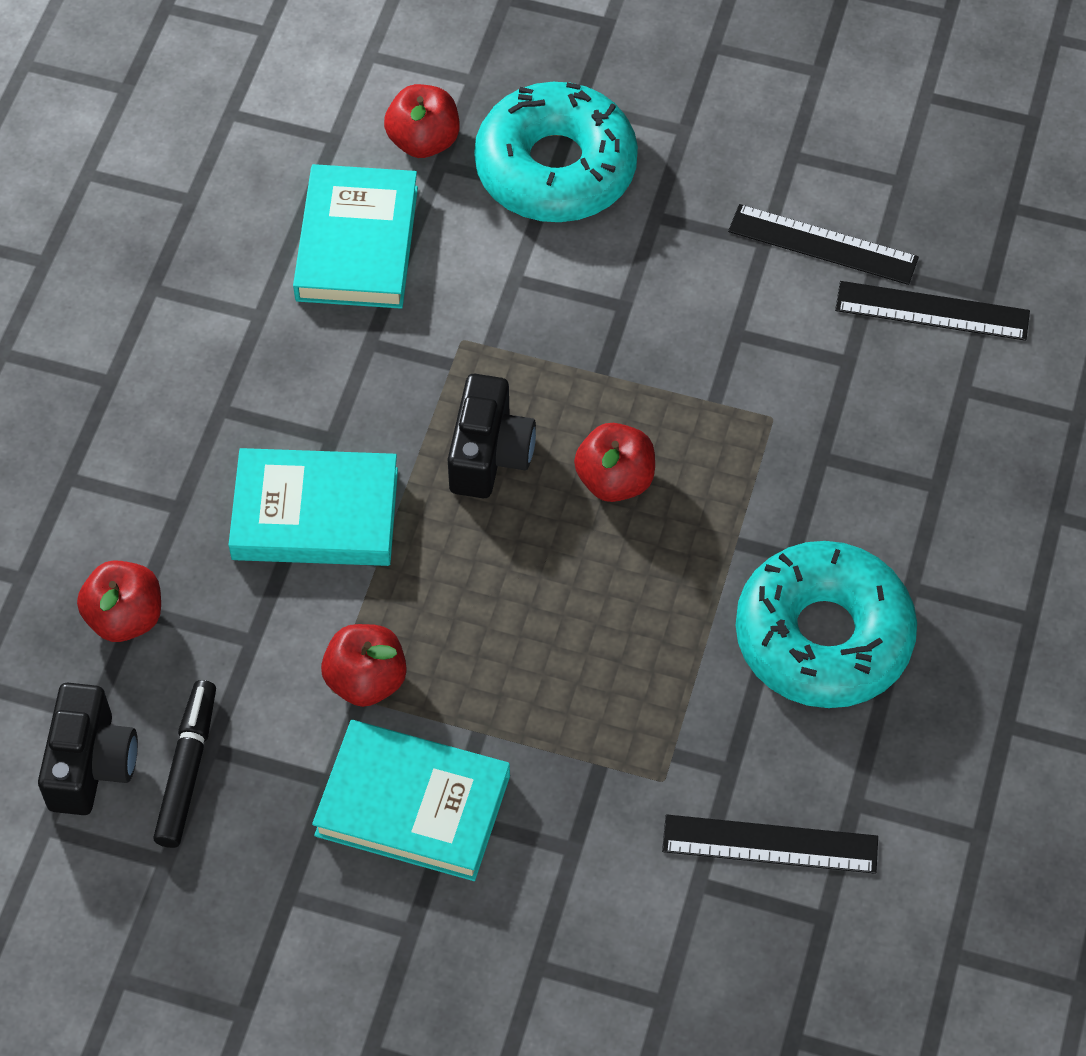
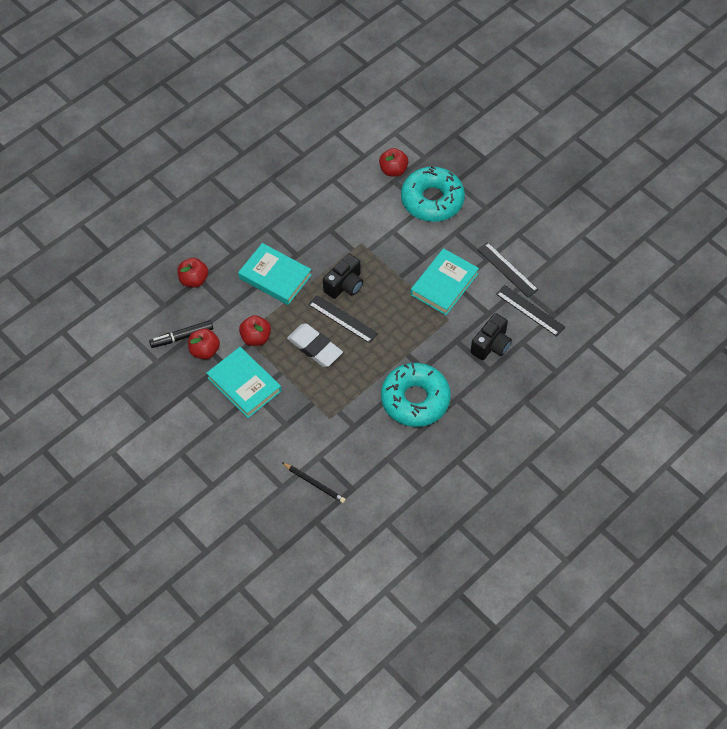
camera: 30 degrees right, 0 degrees up
black camera [38,682,138,815] -> black camera moved to [470,313,512,360]
black marker [153,680,216,848] -> black marker turned 150 degrees counterclockwise [149,320,213,348]
turquoise book [293,164,418,309] -> turquoise book moved to [411,248,479,315]
red apple [574,423,655,502] -> red apple moved to [188,329,220,359]
black ruler [662,815,878,874] -> black ruler moved to [308,295,378,343]
none -> black pencil [282,462,346,503]
none -> white eraser [287,323,343,367]

